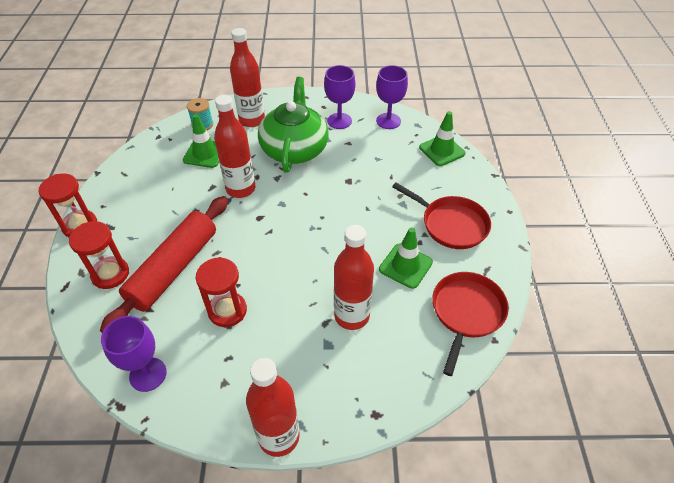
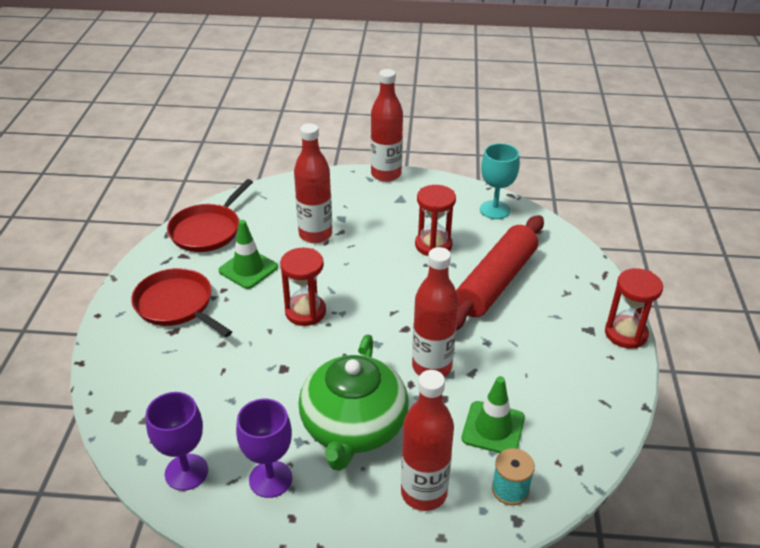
camera: 175 degrees left, 10 degrees down
red hourglass [69,221,129,289] -> red hourglass moved to [280,248,326,326]
purple goblet [101,316,167,392] -> turquoise goblet [480,143,520,219]
green traffic cone [419,111,465,166] -> none

